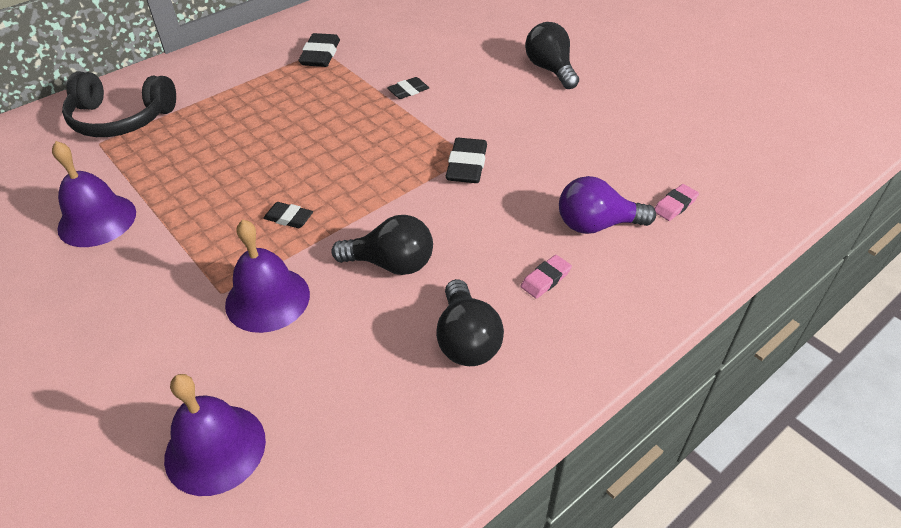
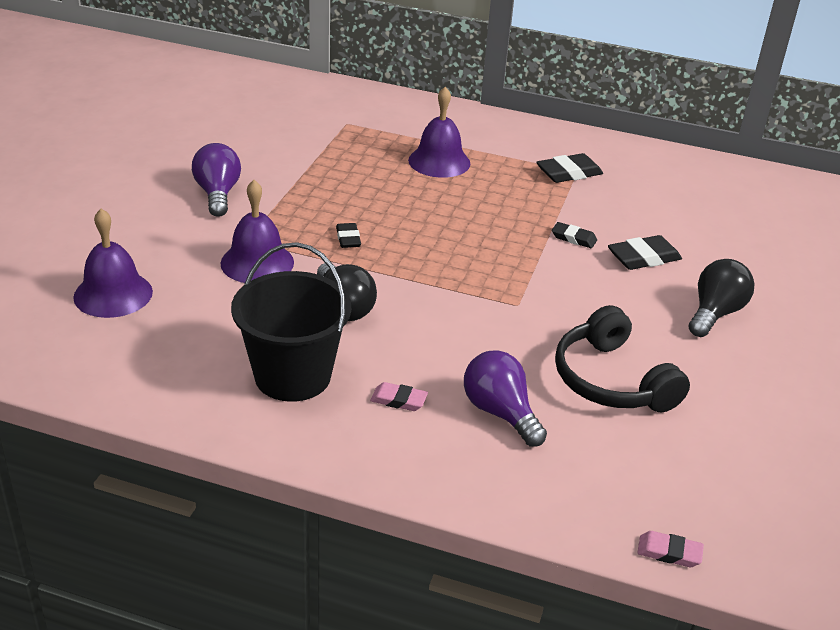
camera: 55 degrees right, 10 degrees down
purple bell [52,141,136,247] -> purple bell moved to [408,87,470,178]
black headphones [62,71,176,137] -> black headphones moved to [555,305,690,412]
black light bulb [436,279,504,366] -> black bucket [231,243,351,402]
black eraser [446,138,487,183] -> black eraser moved to [608,235,682,270]
pink eraser [654,184,699,221] -> pink eraser moved to [637,531,704,567]
none -> purple light bulb [192,143,241,217]

